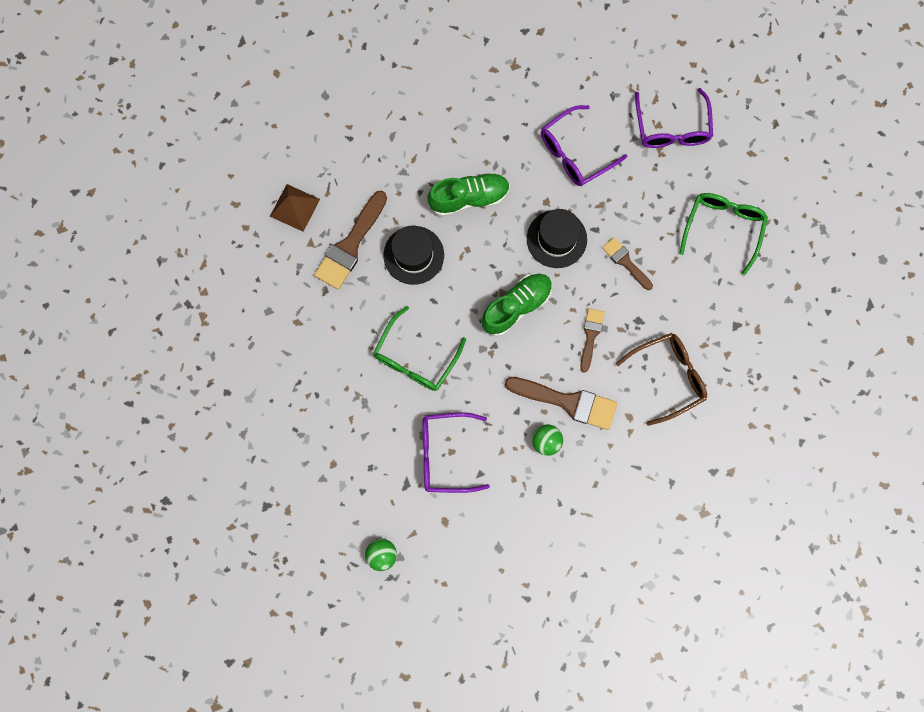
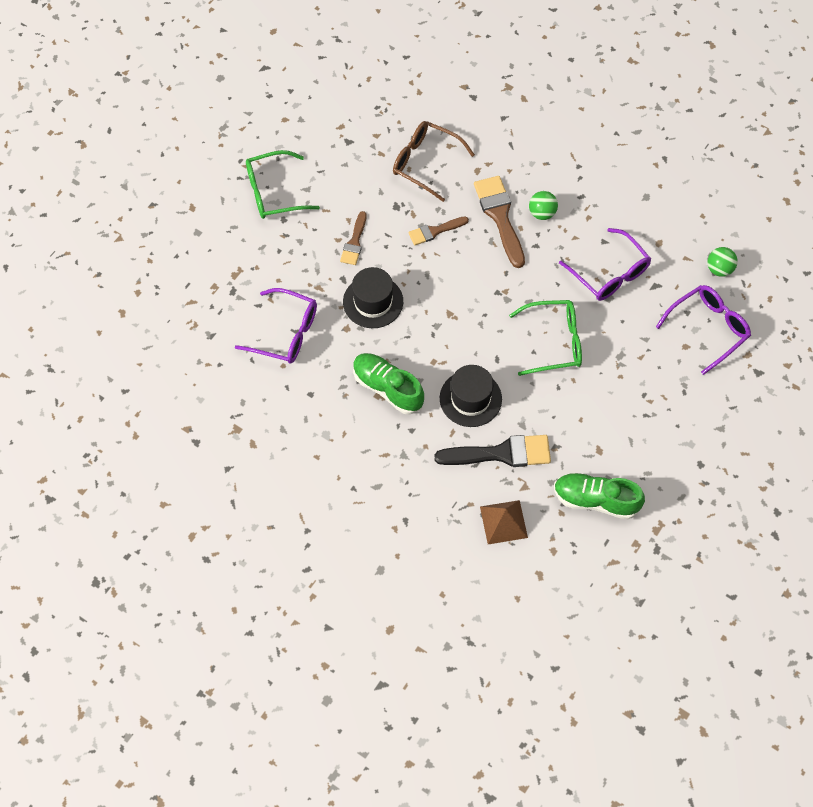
camera: 125 degrees left, 15 degrees down
brown brush [314,191,387,289] -> black brush [435,435,551,467]
green shoe [481,273,552,337] -> green shoe moved to [554,473,645,519]
purple glasses [635,88,713,148] -> purple glasses moved to [656,285,751,375]

